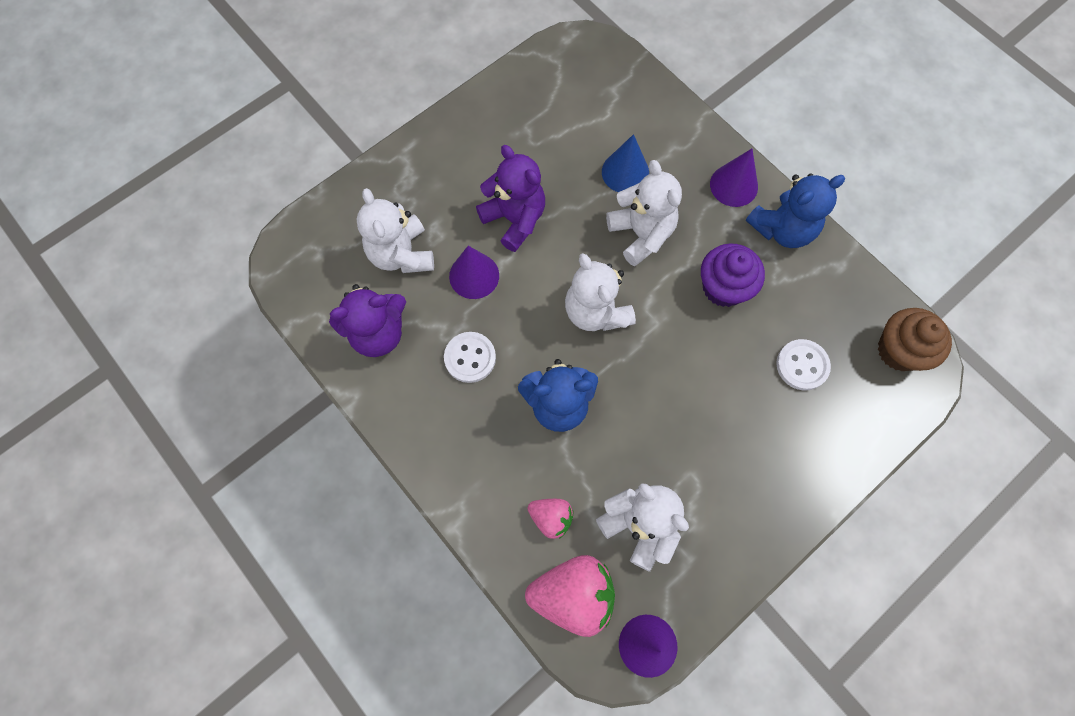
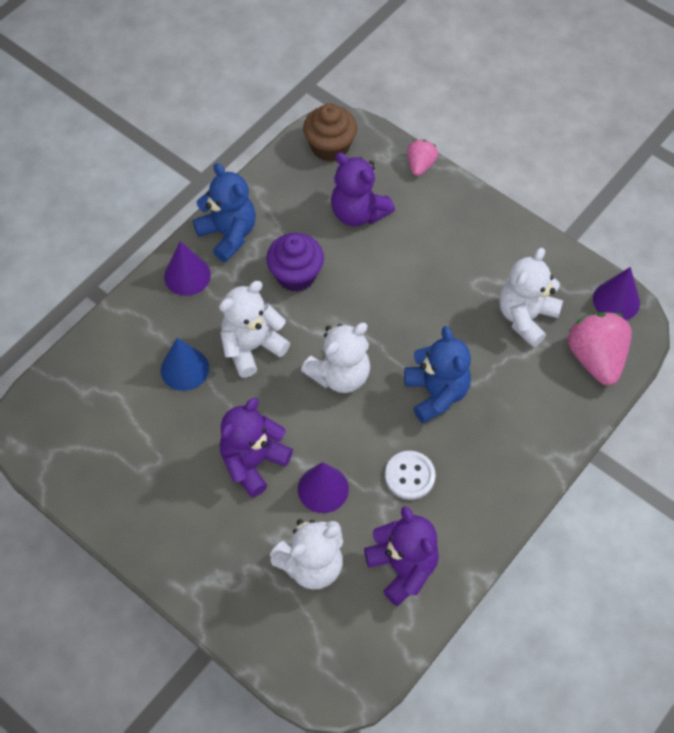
camera: 100 degrees left, 10 degrees down
pink strawberry [527,499,574,539] -> pink strawberry moved to [407,140,438,176]
white button [776,339,831,391] -> purple teddy bear [331,152,395,226]

